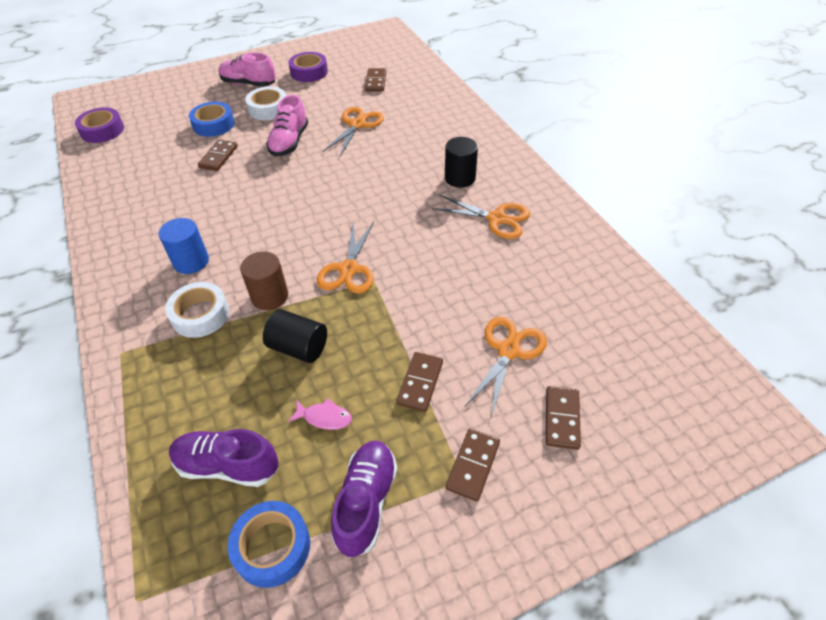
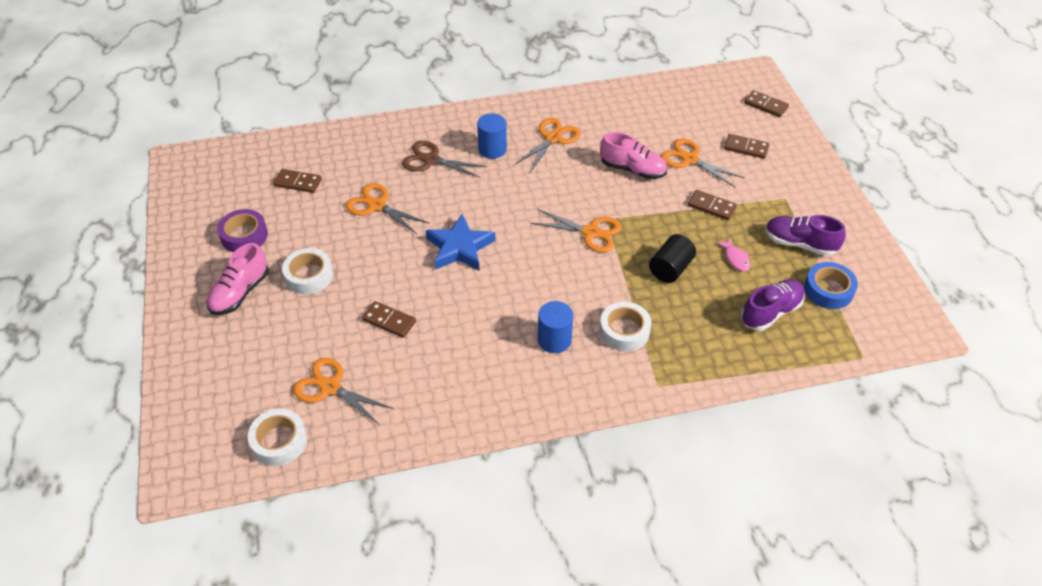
camera: 80 degrees left, 0 degrees up
purple tape [75,107,124,143] -> white tape [248,409,307,466]
purple shoe [169,429,279,487] -> purple shoe turned 150 degrees counterclockwise [741,279,805,331]
blue tape [189,102,235,137] -> none
brown cylinder [240,251,288,310] -> none
pink shoe [266,95,308,156] -> pink shoe moved to [600,132,667,179]
pink fish [288,399,352,430] -> pink fish turned 135 degrees clockwise [716,238,750,271]
black cylinder [445,137,478,188] -> blue cylinder [477,113,507,159]
brown domino [446,428,500,501] -> brown domino moved to [744,90,789,117]
none -> orange scissors [293,358,394,425]
none -> brown scissors [402,141,488,178]
none -> blue star [426,214,495,271]

